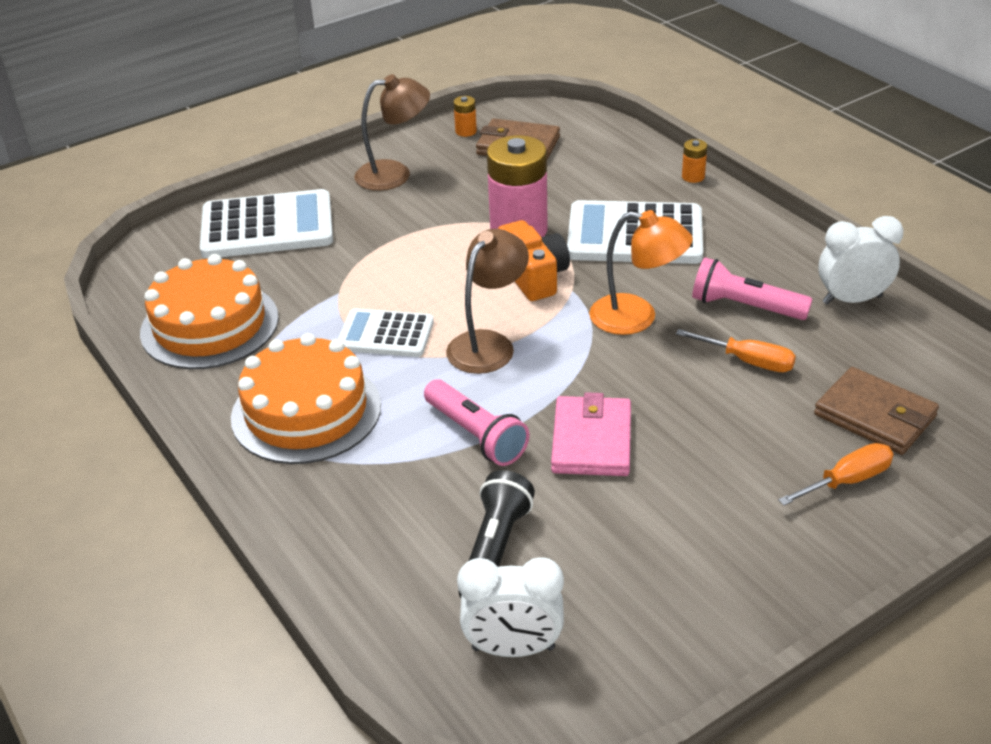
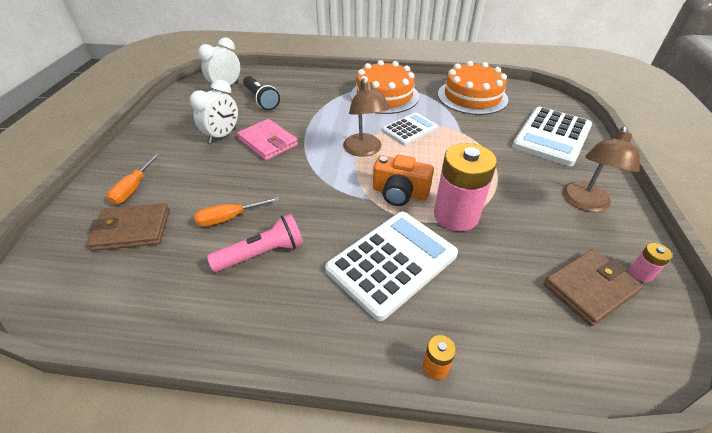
camera: 130 degrees right, 5 degrees up
pink flashlight [424,379,529,466] -> none
orange battery [453,96,477,137] -> pink battery [629,243,673,282]
orange lamp [589,210,693,335] -> none
white clock [818,216,904,305] -> white clock moved to [190,80,238,144]

